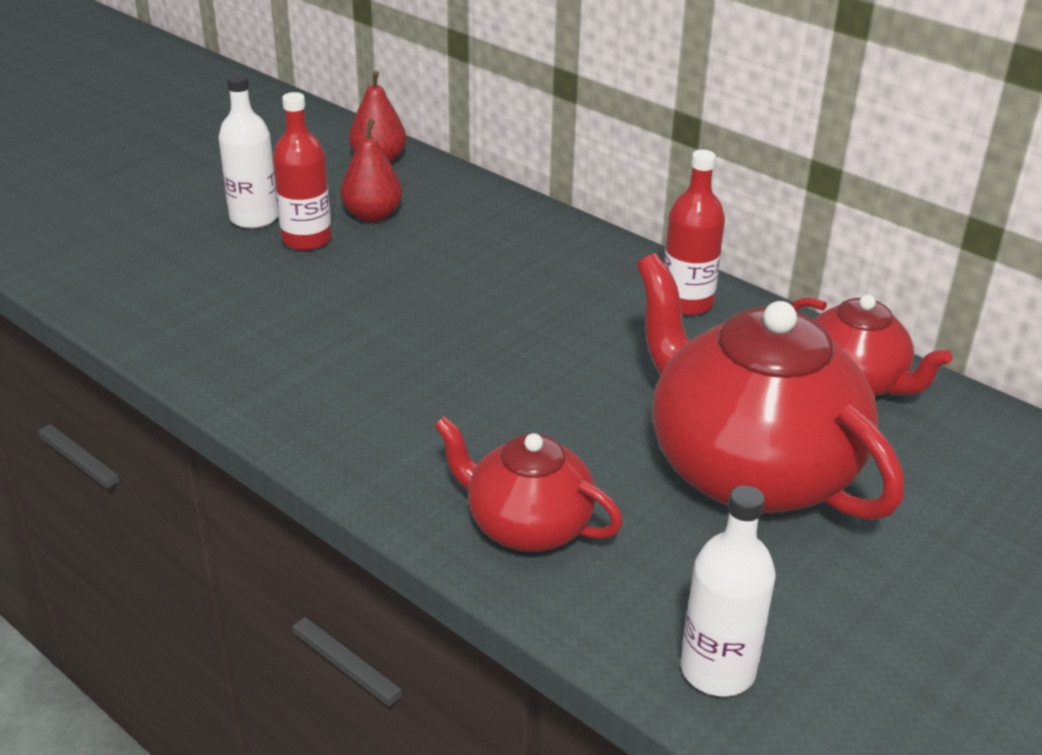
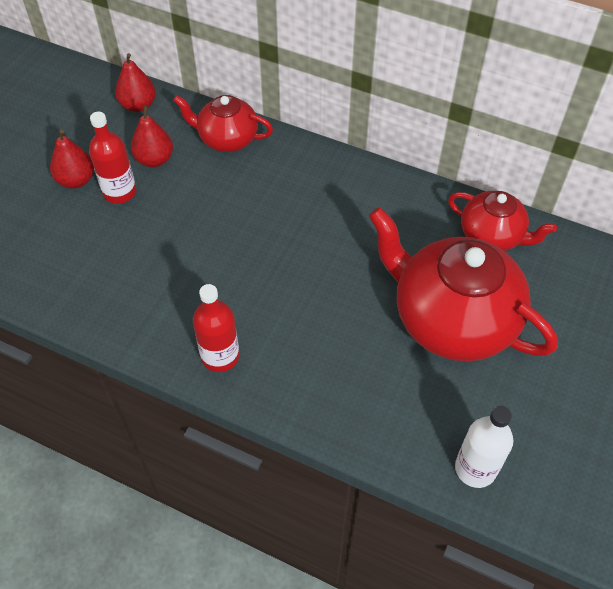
camera: 15 degrees left, 20 degrees up
white bottle [218,73,278,229] -> red pear [50,130,94,188]
red teapot [434,416,623,552] -> red teapot moved to [173,95,273,152]
red bottle [664,150,725,316] -> red bottle moved to [193,284,239,372]

